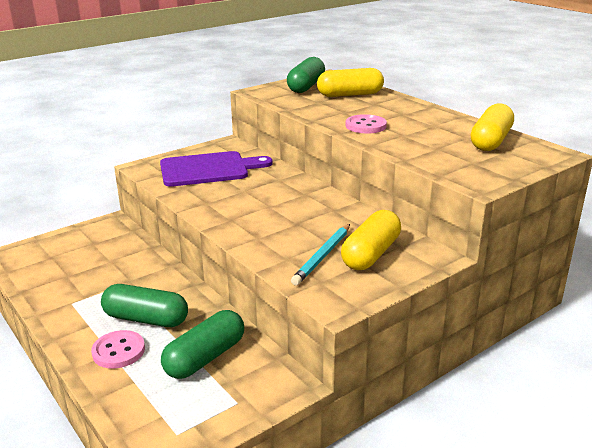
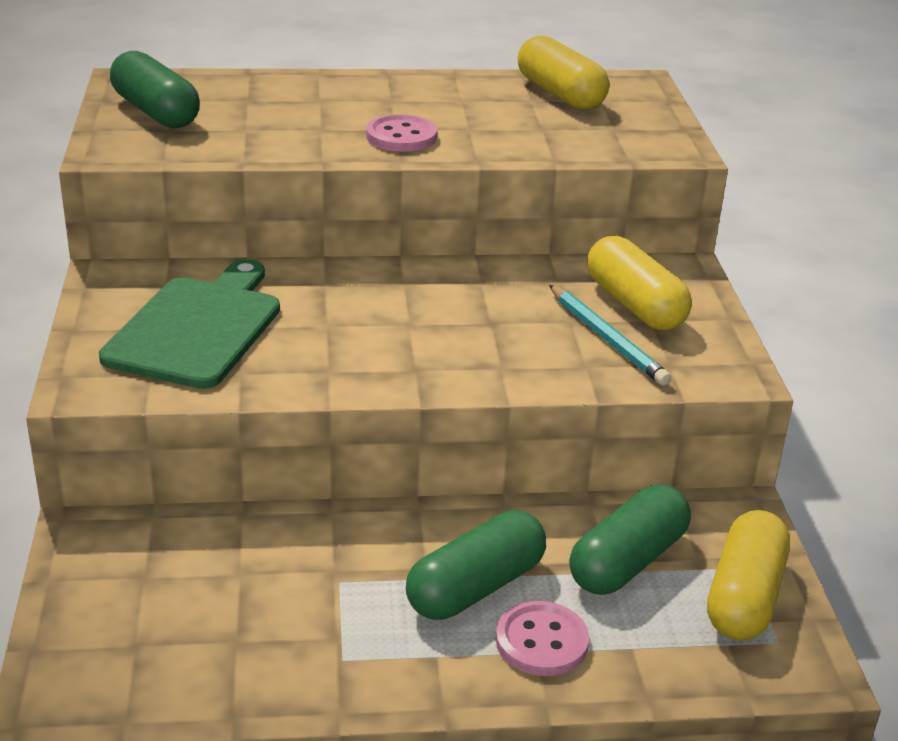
camera: 60 degrees left, 5 degrees up
purple cutting board [160,151,273,187] -> green cutting board [99,259,280,389]
green capsule [161,310,244,379] -> green capsule turned 60 degrees clockwise [569,484,691,595]
yellow capsule [317,68,384,97] -> yellow capsule moved to [707,510,790,640]

